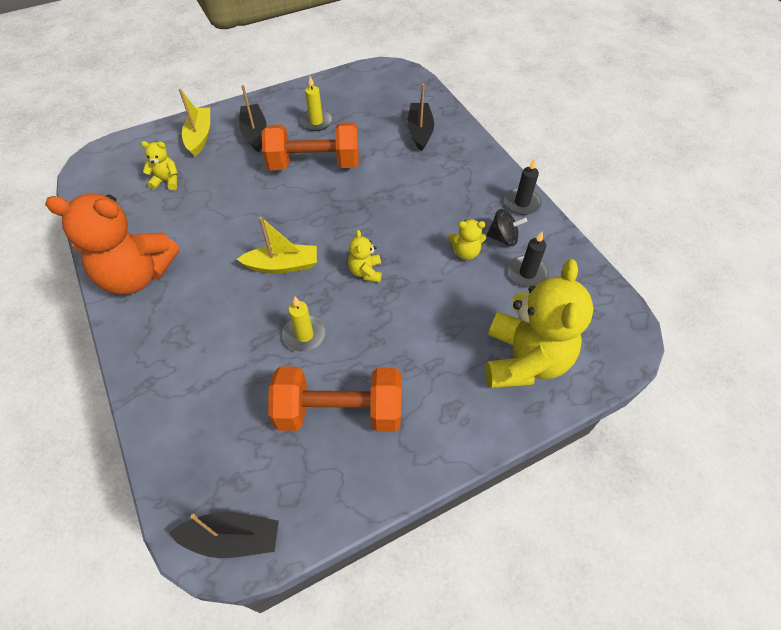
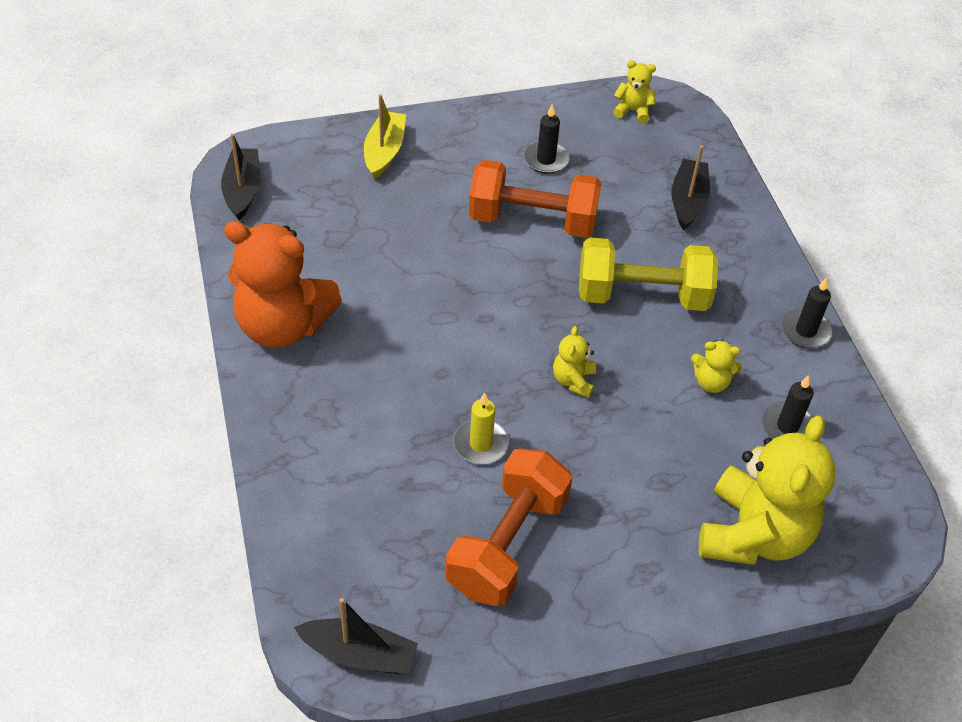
camera: 10 degrees right, 5 degrees down
yellow teddy bear [141,141,178,191] -> yellow teddy bear moved to [613,60,656,123]
yellow boat [237,217,317,273] -> none
black boat [239,85,267,152] -> black boat moved to [221,133,260,220]
orange dumbbell [268,367,401,432] -> orange dumbbell turned 75 degrees counterclockwise [445,448,573,606]
yellow candle [300,76,332,131] -> black candle [523,104,570,174]
black spinning top [487,209,527,246] -> none
none -> yellow dumbbell [579,237,718,311]

